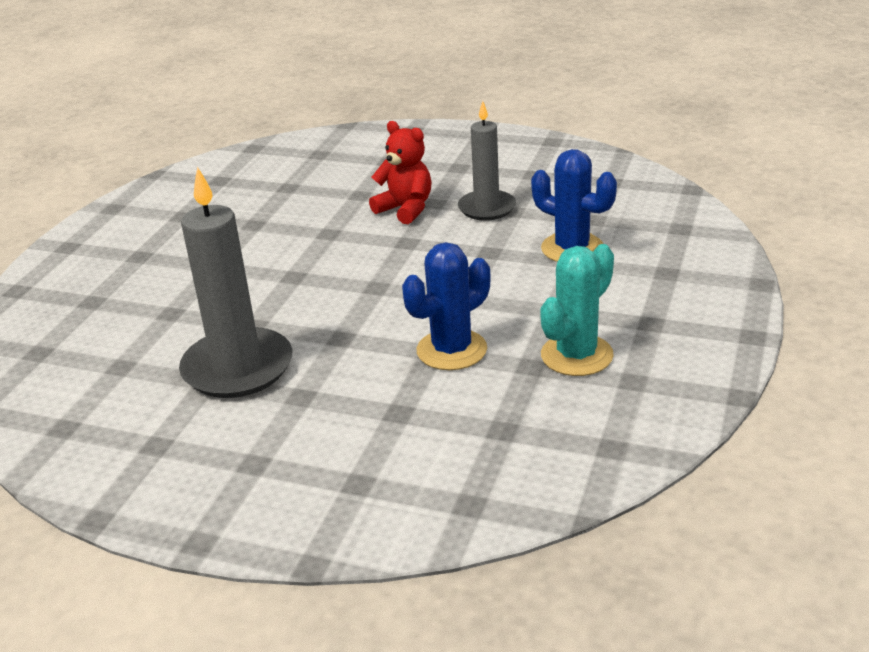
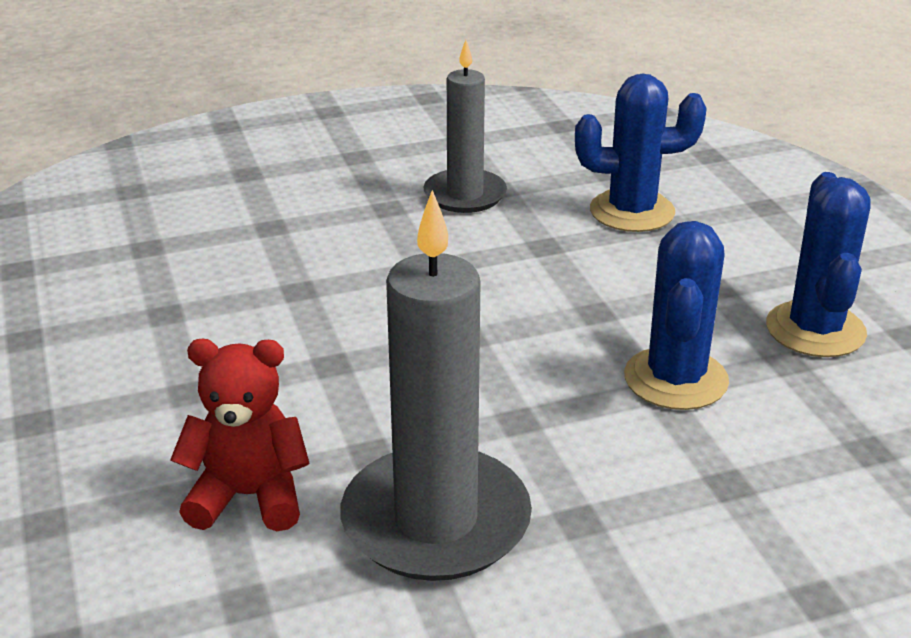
camera: 40 degrees left, 0 degrees up
red teddy bear [369,121,432,224] -> red teddy bear moved to [170,339,310,531]
turquoise cactus [540,244,614,376] -> blue cactus [766,172,871,357]

